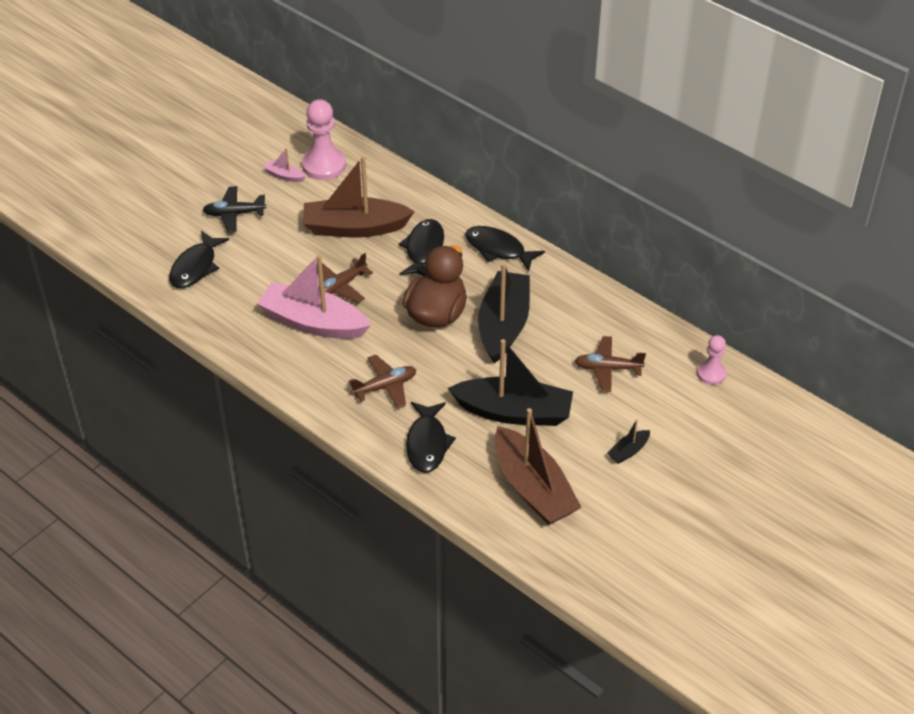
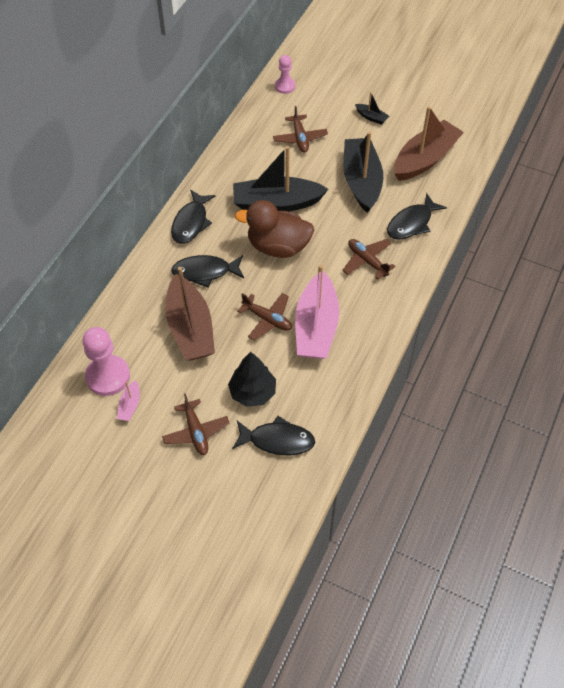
camera: 105 degrees left, 10 degrees up
black plane [203,186,267,233] -> brown plane [162,393,230,455]
black fish [406,402,456,473] -> black fish turned 150 degrees clockwise [387,193,447,240]
none -> black tree [228,352,276,407]

